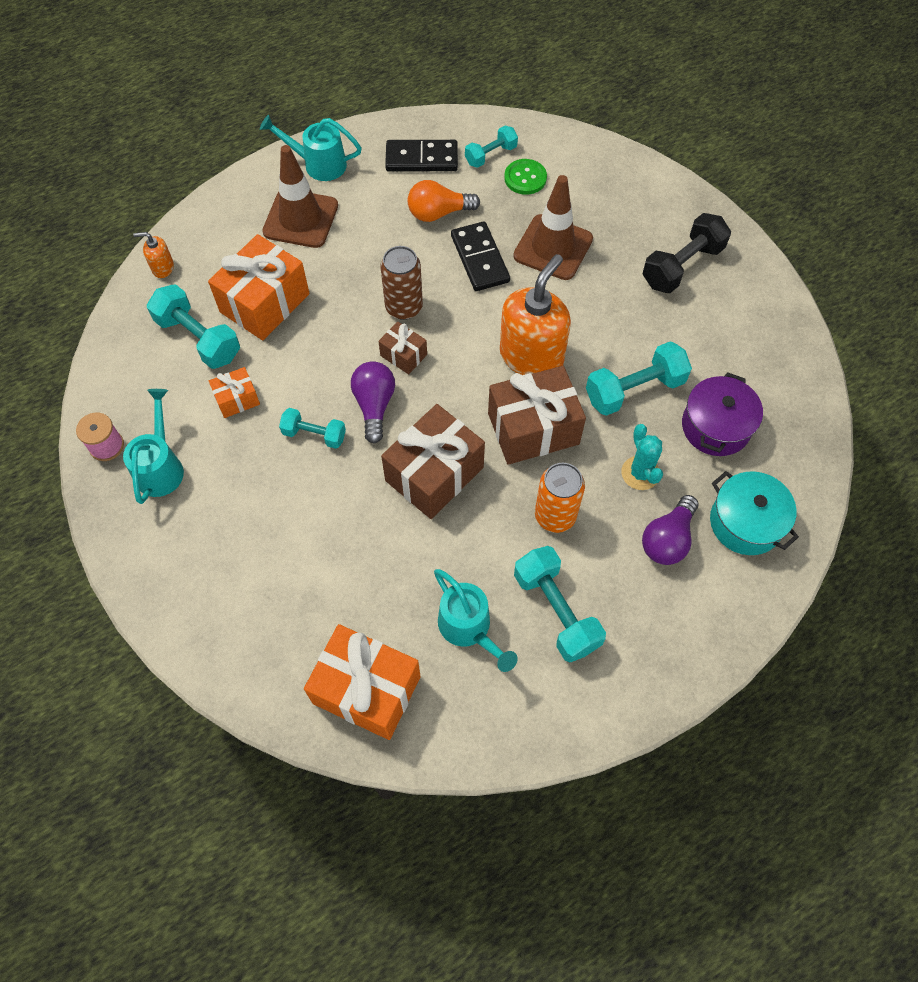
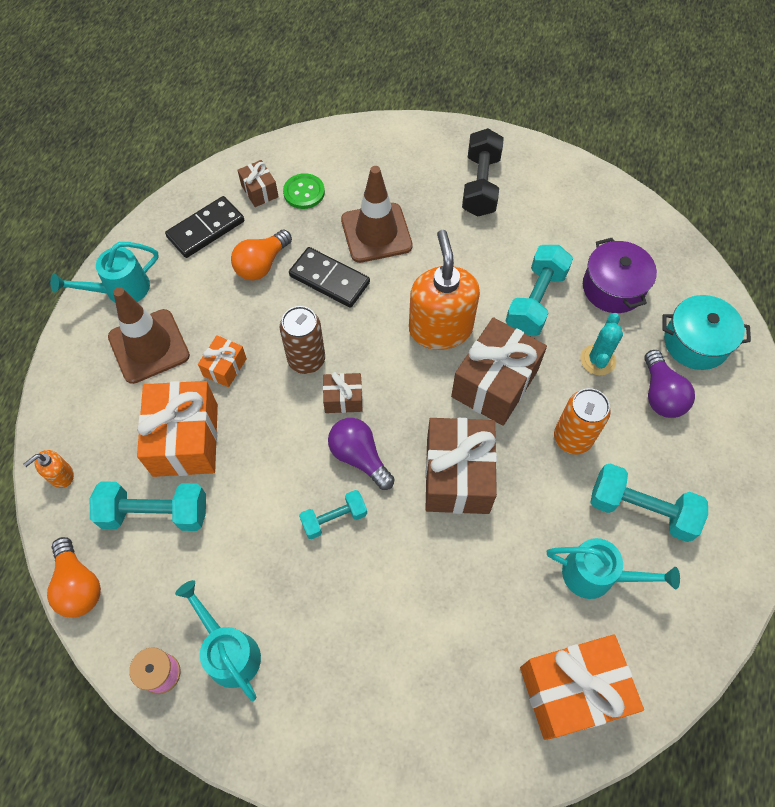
camera: 40 degrees left, 0 degrees up
orange gift [209,367,260,418] -> orange gift moved to [198,335,247,387]
turquoise dumbbell [465,126,518,168] -> brown gift [237,160,279,207]
turquoise cactus [621,424,663,490] -> turquoise cactus turned 75 degrees clockwise [580,313,623,375]
none -> orange light bulb [47,537,101,618]

